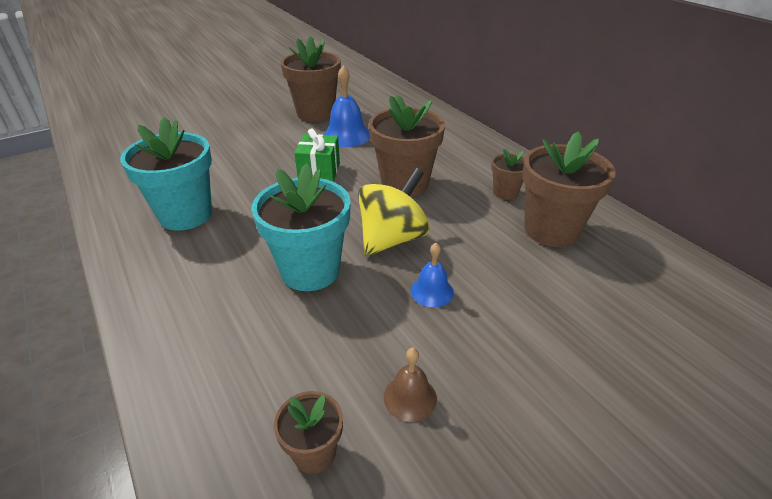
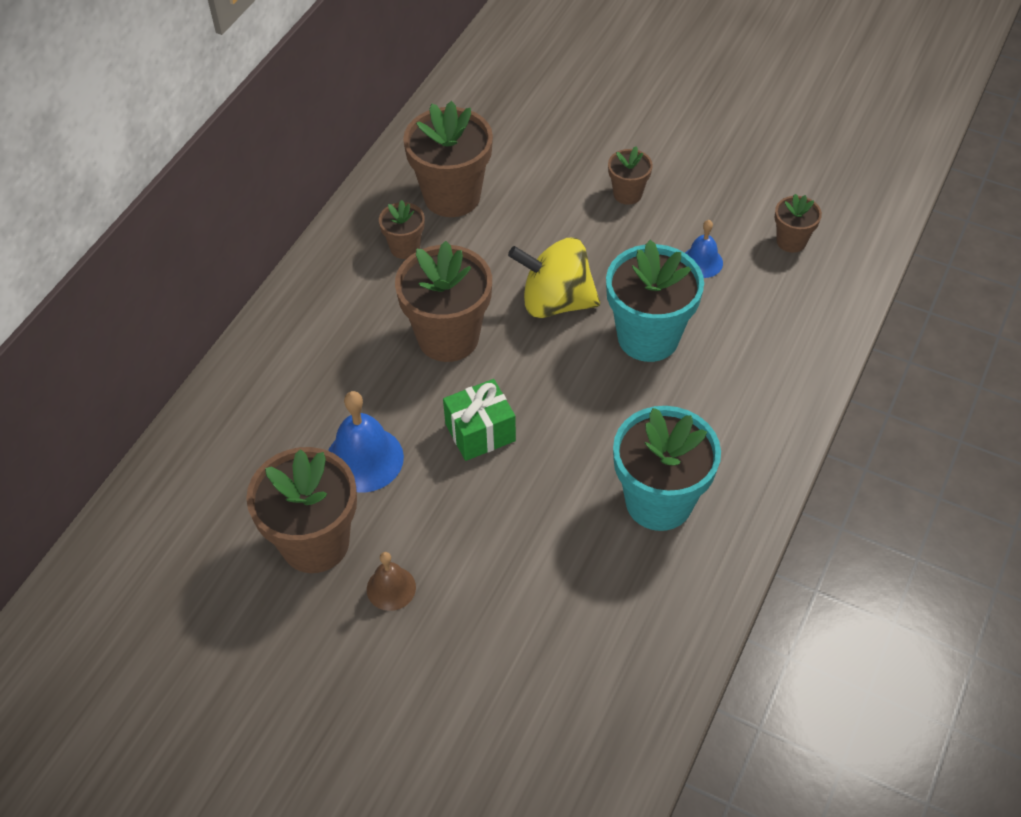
camera: 120 degrees left, 15 degrees up
brown bell [384,347,437,422] -> brown bell moved to [367,552,416,611]
blue bell [411,243,454,307] -> blue bell moved to [685,220,723,278]
none -> brown flower pot [608,146,653,205]

